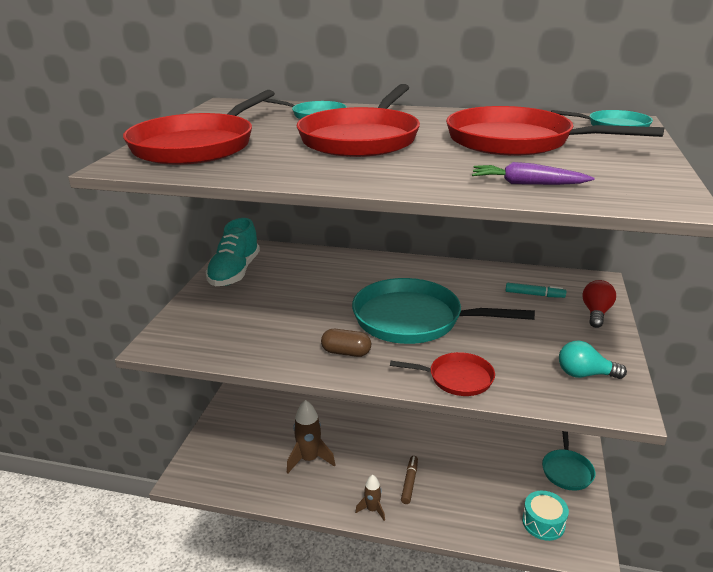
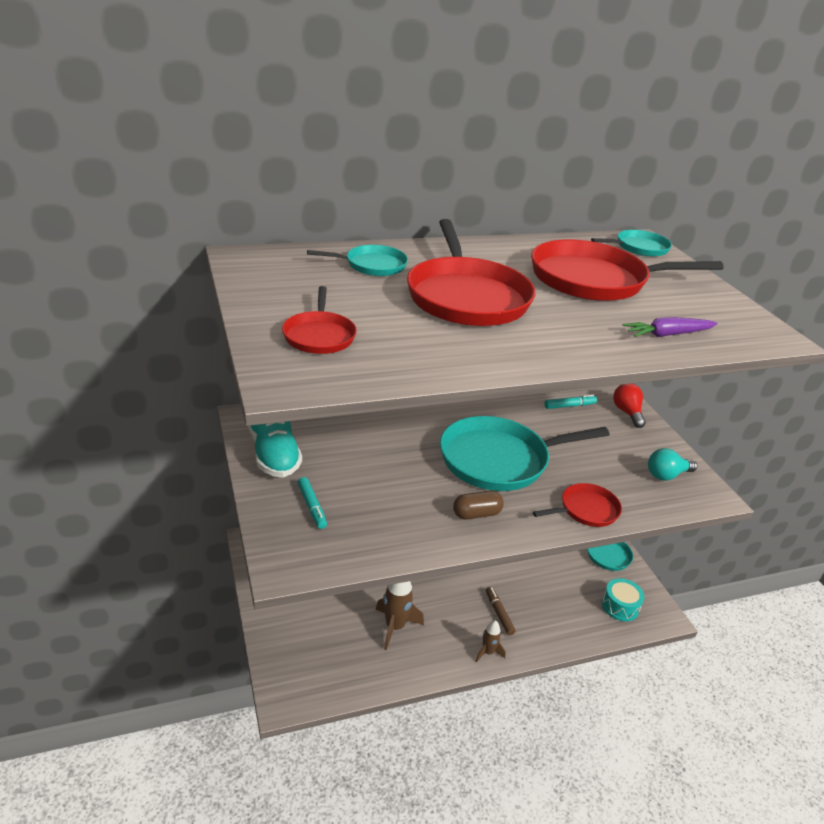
camera: 35 degrees left, 5 degrees up
red pan [123,90,275,165] -> red pan [282,286,357,354], size x0.51
none -> turquoise marker [298,477,327,529]

